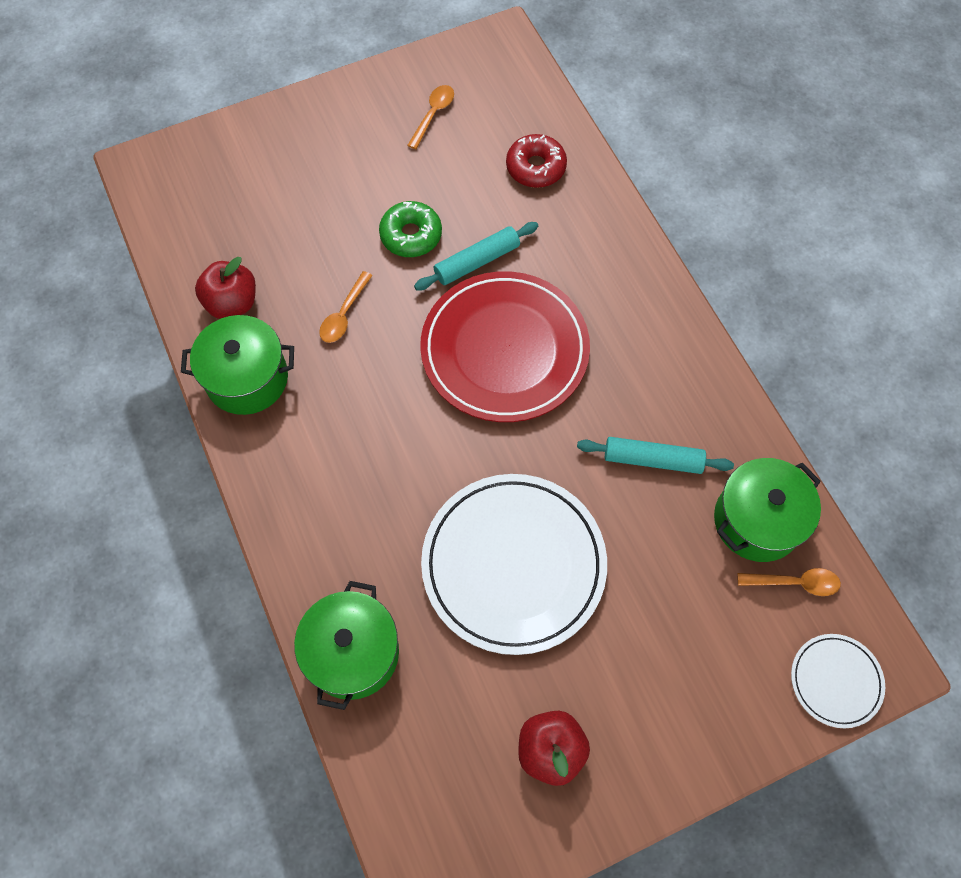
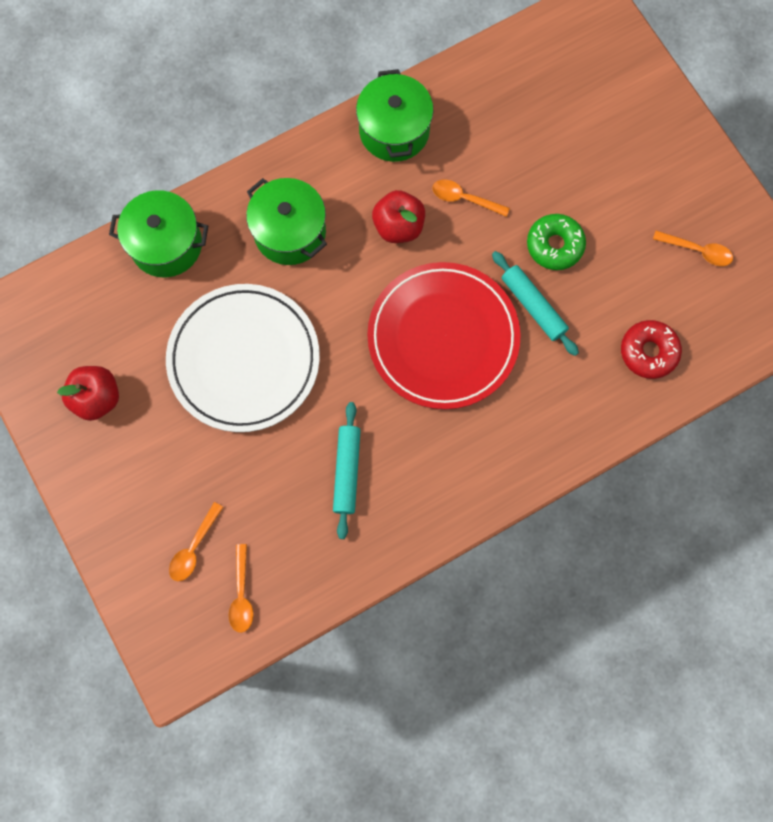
camera: 85 degrees right, 10 degrees up
red apple [195,257,256,319] -> red apple moved to [372,190,425,243]
green pot [714,458,821,562] -> green pot moved to [246,178,327,265]
white plate [791,634,885,728] -> none
none -> orange spoon [169,502,223,581]

